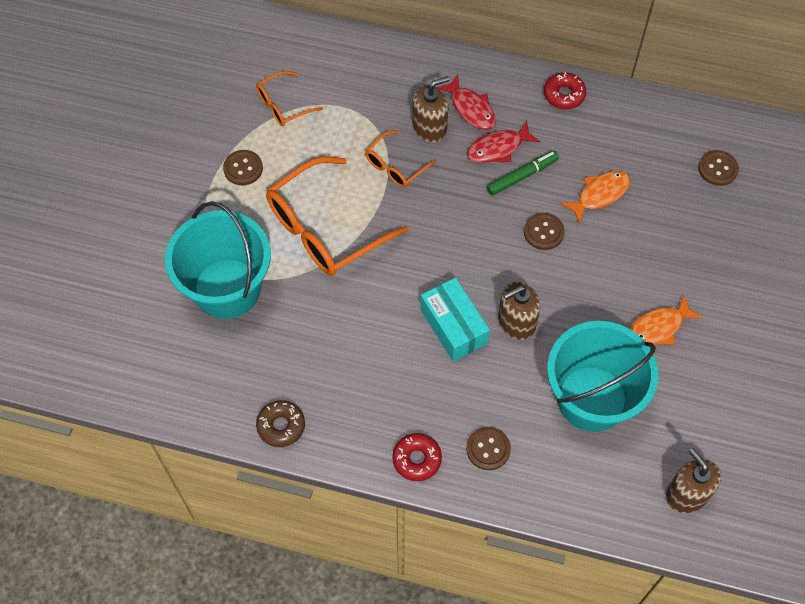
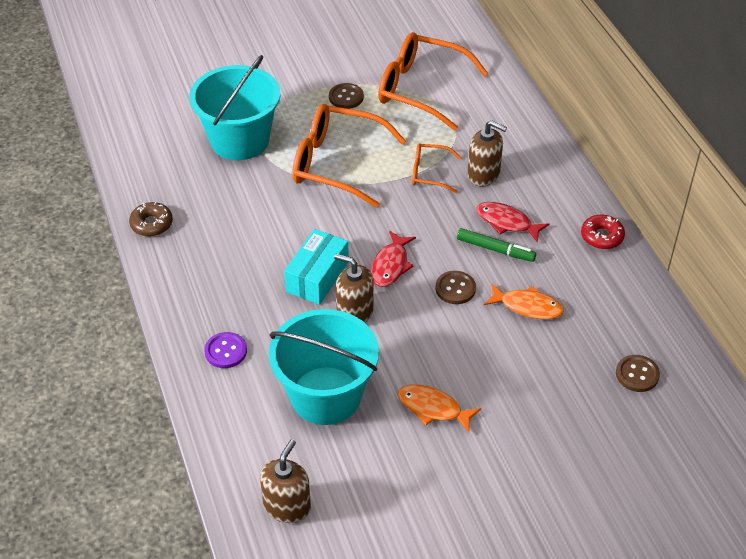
camera: 55 degrees right, 15 degrees down
orange glasses [256,71,323,126] -> orange glasses [378,32,488,131], size x1.95
red donut [392,433,442,481] -> none
red fish [437,75,496,130] -> red fish moved to [371,231,416,287]
brown button [466,427,511,470] -> purple button [204,332,247,368]

